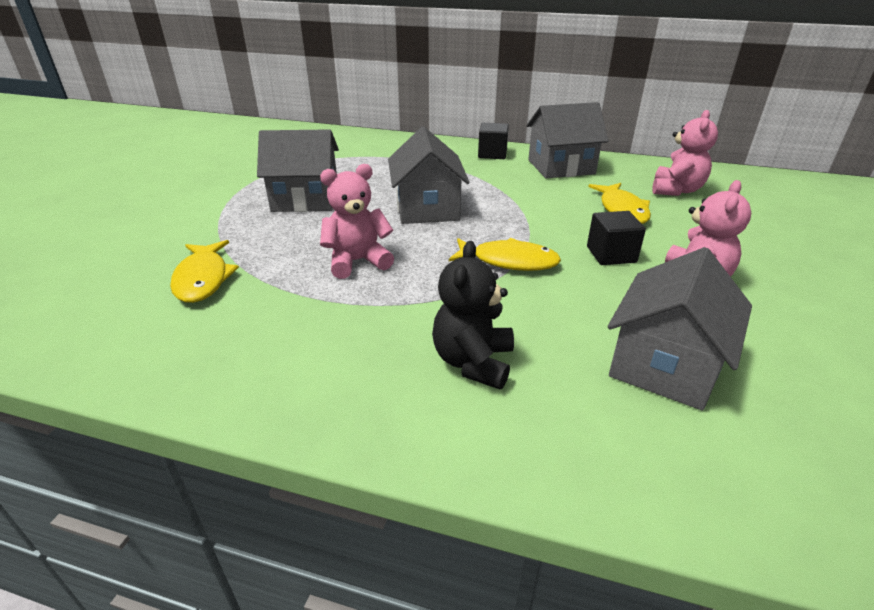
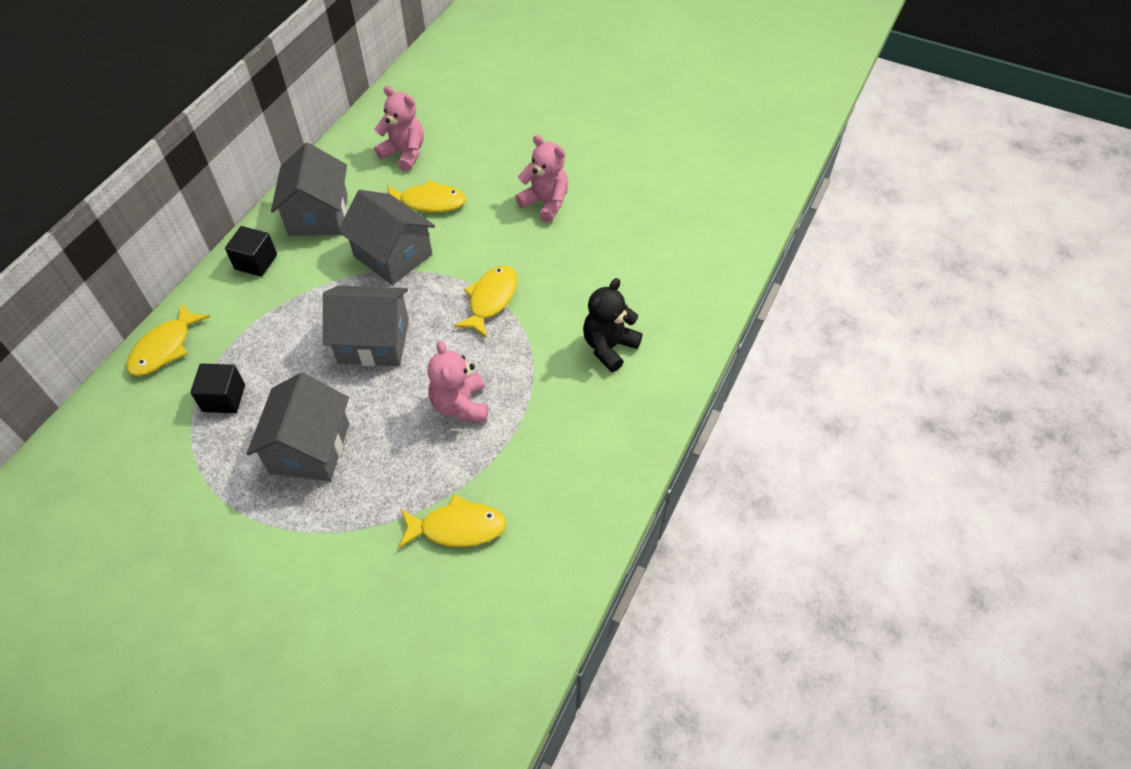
camera: 80 degrees left, 20 degrees up
black teddy bear [432,241,514,389] -> black teddy bear turned 105 degrees clockwise [583,278,643,372]
black cube [587,211,646,265] -> black cube moved to [190,363,245,413]
grey house [608,247,752,410] -> grey house moved to [338,190,435,285]
none -> yellow fish [126,303,210,376]

